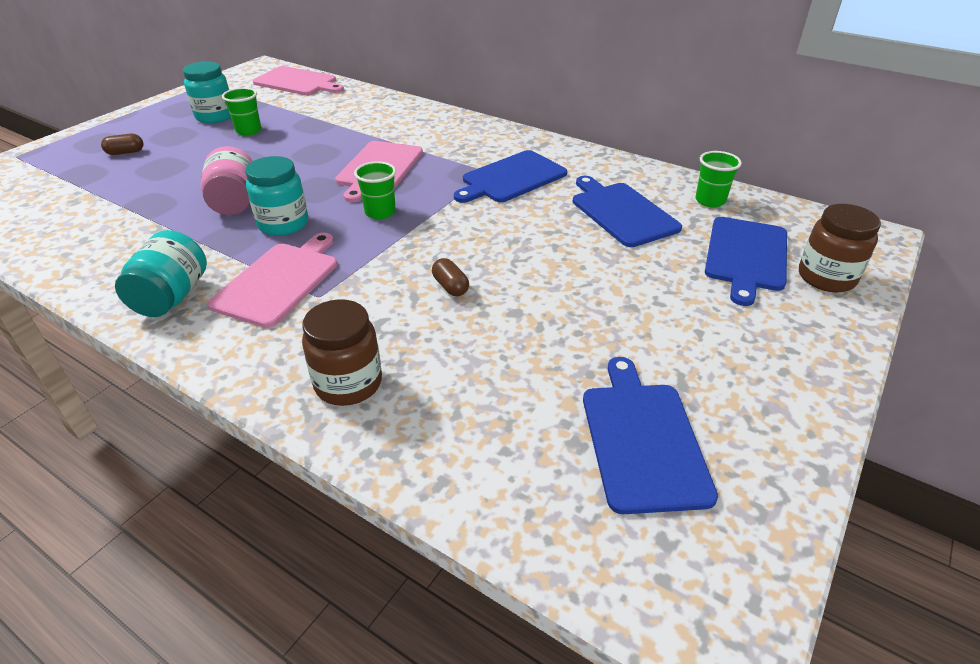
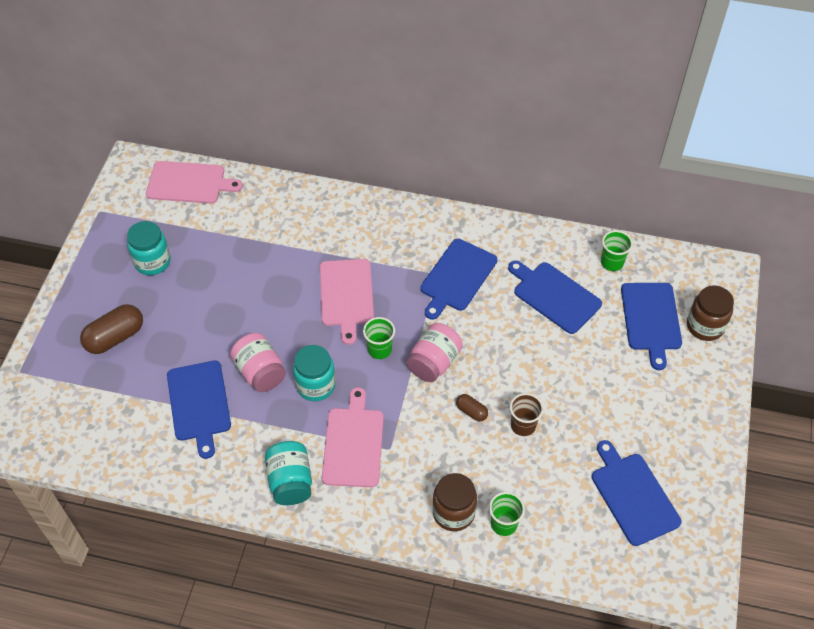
camera: 20 degrees left, 15 degrees up
brown capsule [101,133,144,155] -> brown capsule [80,304,143,354], size x1.92
green cup [222,88,261,136] -> green cup moved to [489,492,525,536]
none -> blue cutting board [167,361,231,459]
none -> pink jar [407,323,463,382]
none -> brown cup [510,393,544,436]

